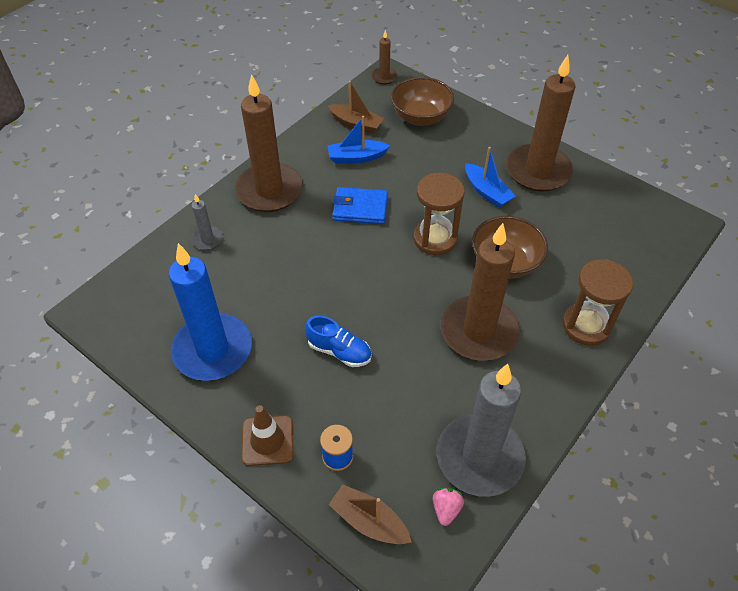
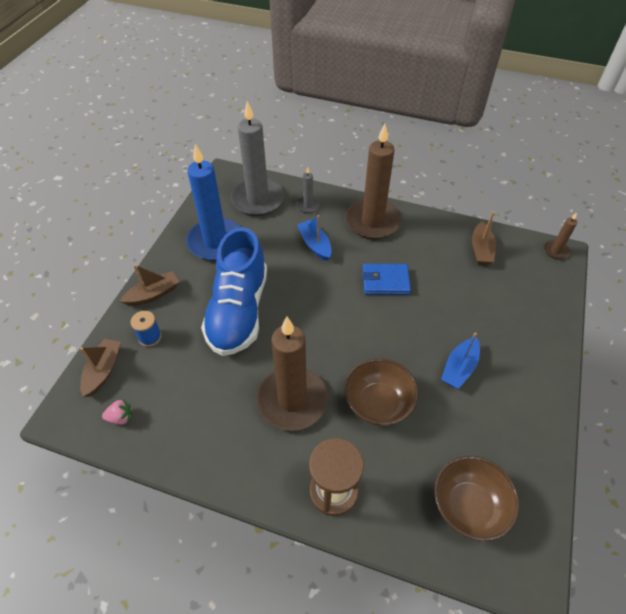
camera: 70 degrees right, 0 degrees up
brown traffic cone [241,405,293,466] -> brown boat [120,264,179,306]
blue shoe [305,315,371,367] -> blue shoe [201,227,267,356], size x2.21
blue boat [328,116,390,164] -> blue boat moved to [297,215,332,261]
blue wallet [332,187,388,224] -> blue wallet turned 75 degrees counterclockwise [362,264,411,295]
brown bowl [391,77,454,126] -> brown bowl moved to [434,456,520,541]
brown hourglass [413,173,465,255] -> none
grey candle [437,364,526,497] -> grey candle moved to [231,101,284,216]
brown candle [506,55,575,192] -> none

